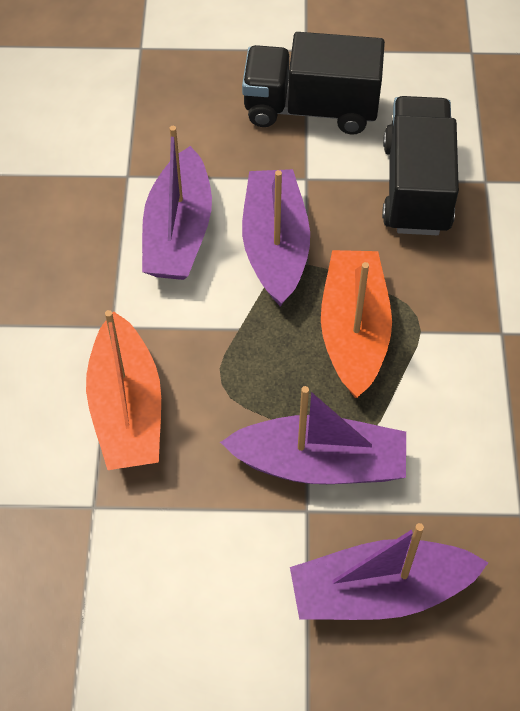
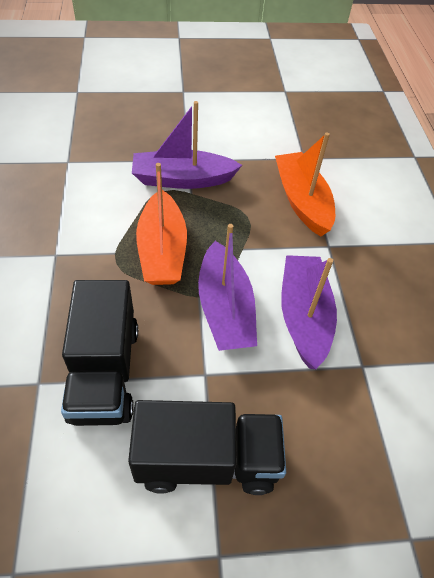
camera: 170 degrees right, 5 degrees down
purple boat [290,523,489,620] -> none

